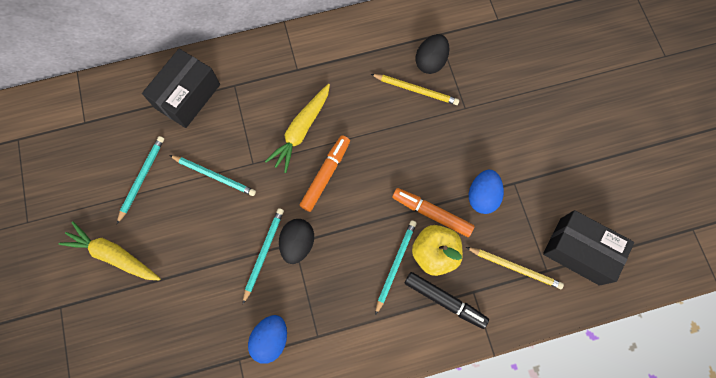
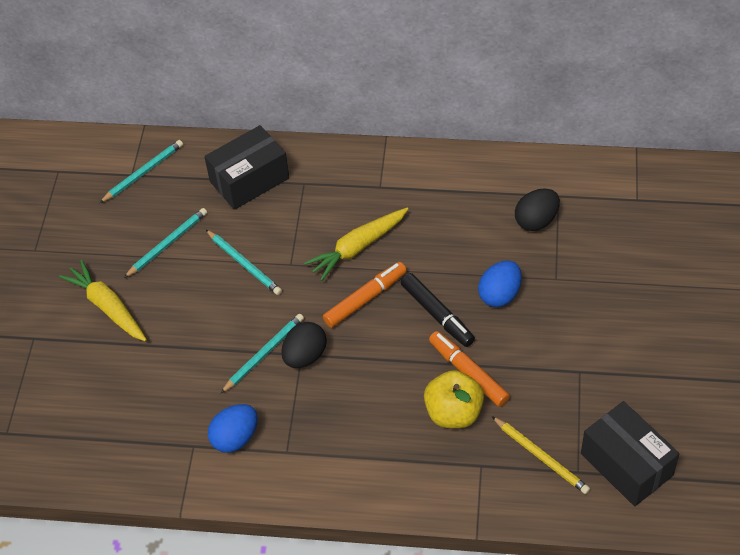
camera: 25 degrees right, 20 degrees down
yellow pencil [371,74,459,105] -> none
turquoise pencil [375,220,417,315] -> turquoise pencil moved to [99,140,183,203]
black marker [404,272,489,329] -> black marker moved to [400,273,475,347]
blue egg [469,170,504,214] -> blue egg moved to [478,261,522,307]

